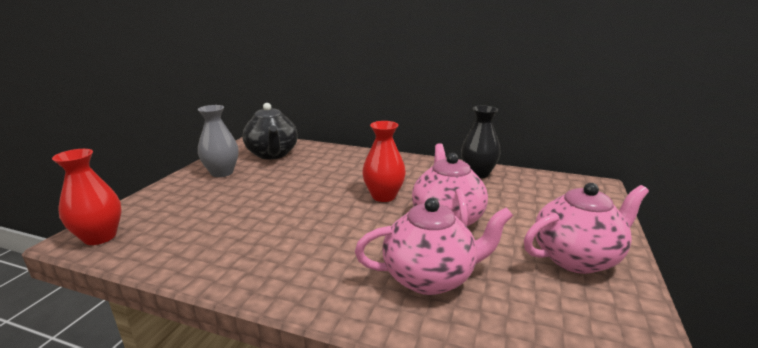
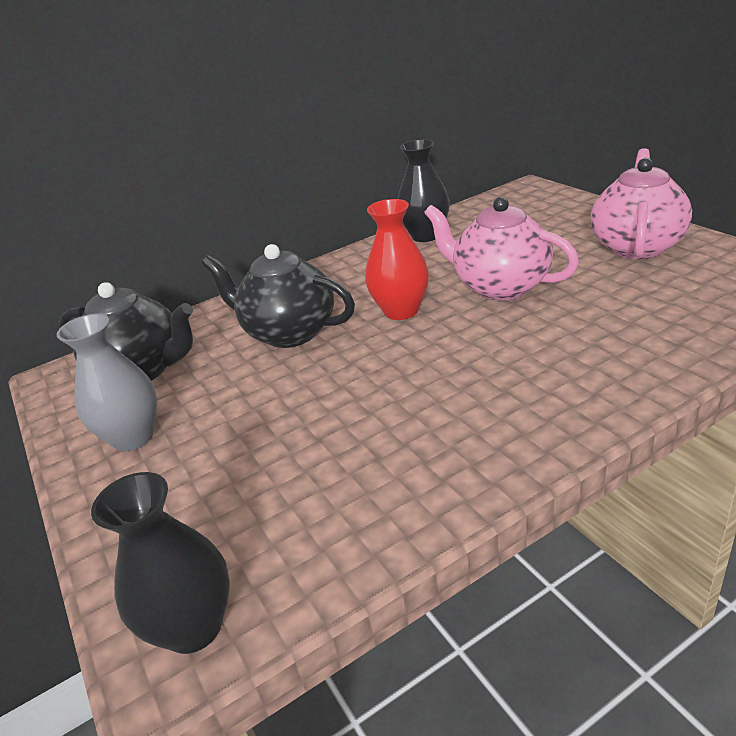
camera: 45 degrees left, 10 degrees up
red vase [52,149,122,245] -> black vase [91,472,230,654]
pink teapot [355,198,513,295] -> none
none -> black teapot [202,244,355,348]

